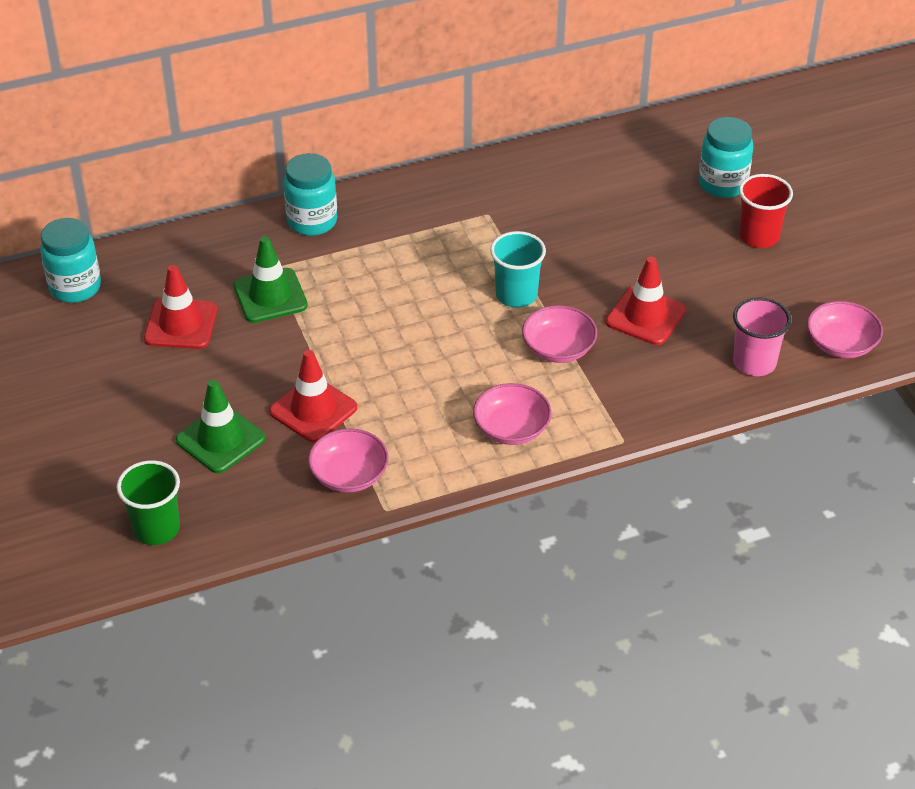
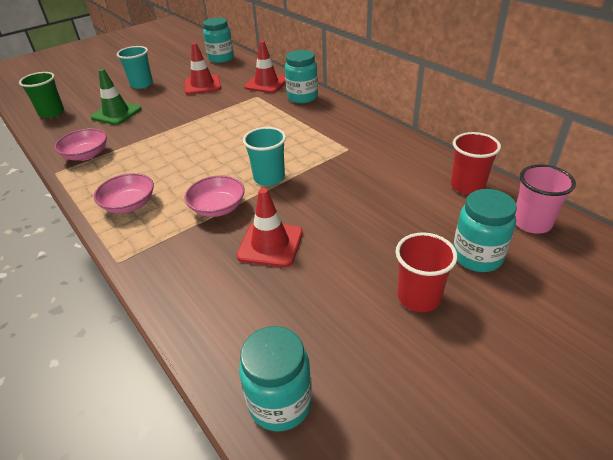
camera: 75 degrees right, 5 degrees down
green traffic cone [233,236,308,323] -> none
red traffic cone [269,350,357,442] -> red traffic cone moved to [244,40,286,93]
pink cup [733,297,791,376] -> pink cup moved to [515,164,576,233]
pink bowl [807,301,883,358] -> turquoise jar [239,326,312,432]
none -> turquoise cup [117,46,153,89]
none -> red cup [451,132,501,195]

